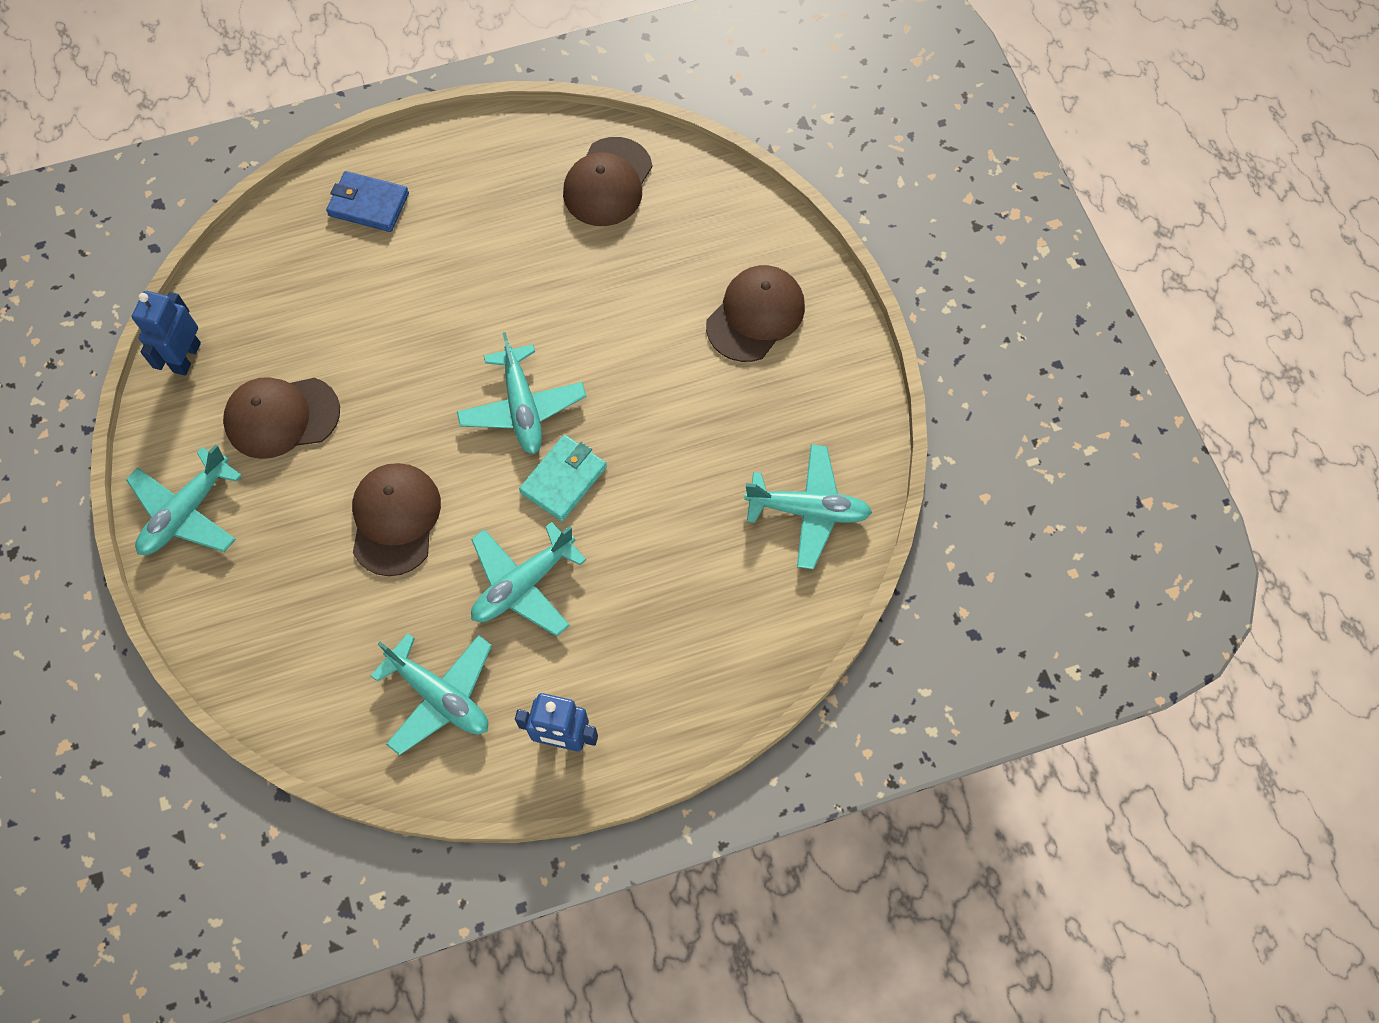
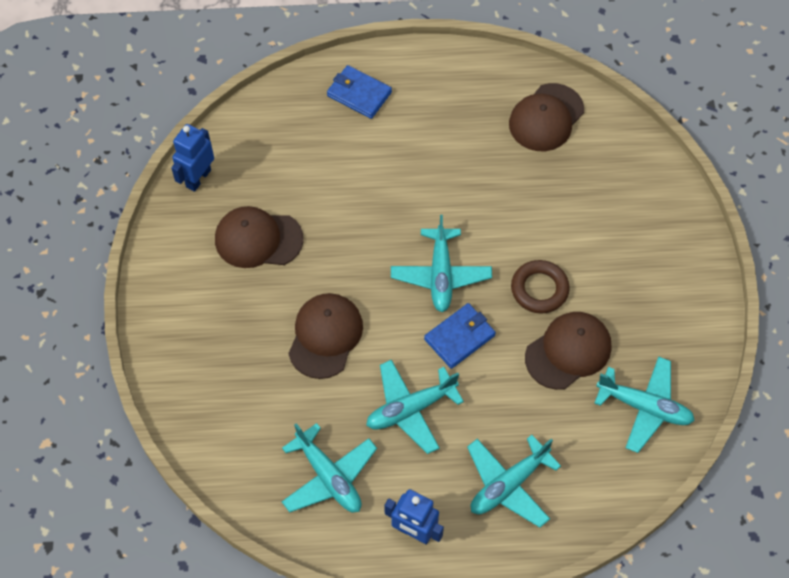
camera: 15 degrees right, 5 degrees down
turquoise plane [126,444,242,555] -> turquoise plane moved to [467,435,561,528]
turquoise wallet [519,435,607,521] -> blue wallet [424,303,496,369]
brown cap [706,265,805,362] -> brown cap moved to [525,312,611,390]
none -> brown ring [511,260,570,314]

